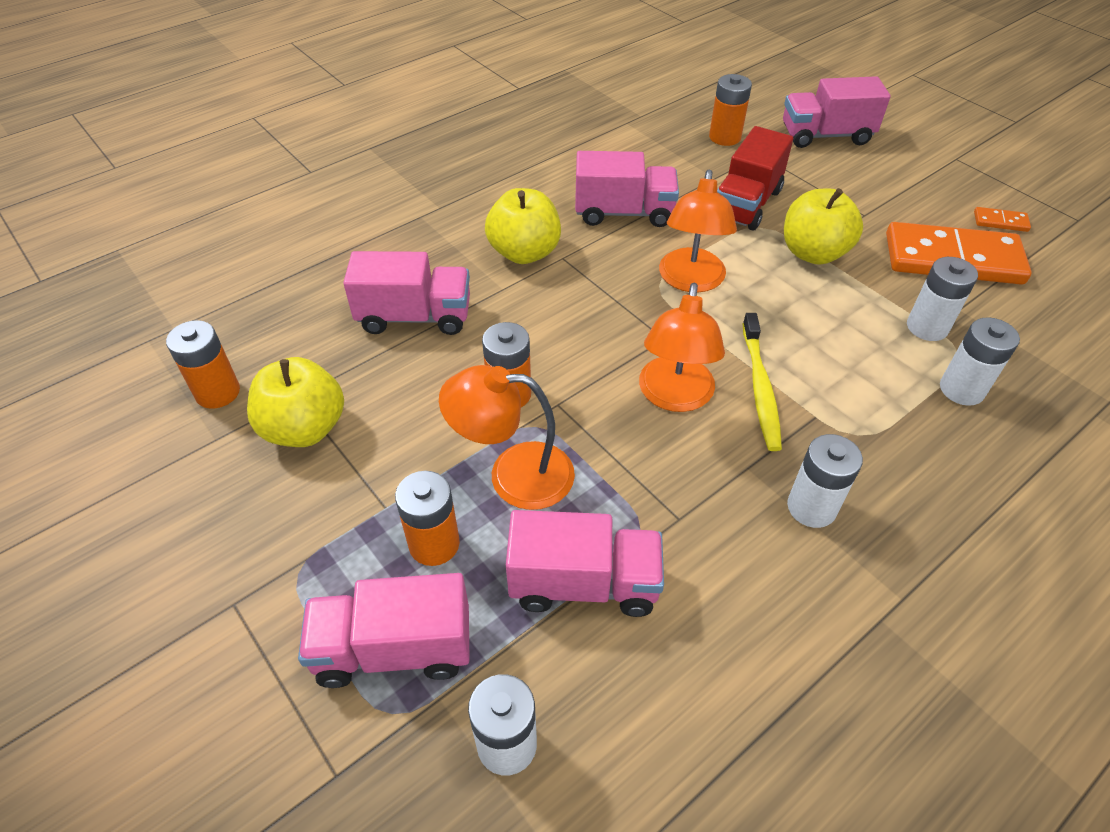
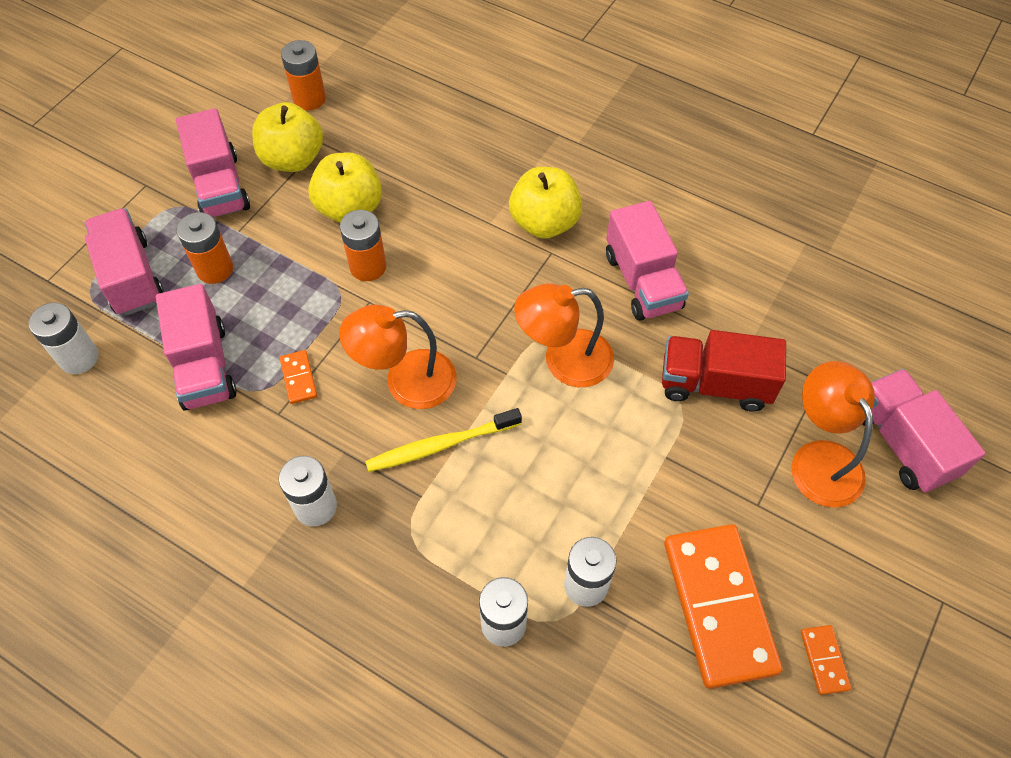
camera: 70 degrees right, 10 degrees up
pink truck [343,251,470,335] -> pink truck moved to [176,108,250,218]
orange lamp [439,365,575,510] -> orange lamp moved to [792,361,875,508]
orange battery [709,74,752,146] -> none
yellow apple [784,188,863,265] -> yellow apple moved to [308,152,382,223]
none -> orange domino [280,350,317,404]

